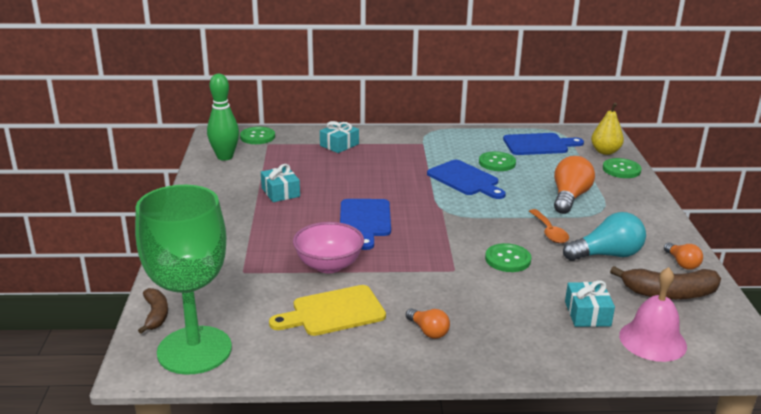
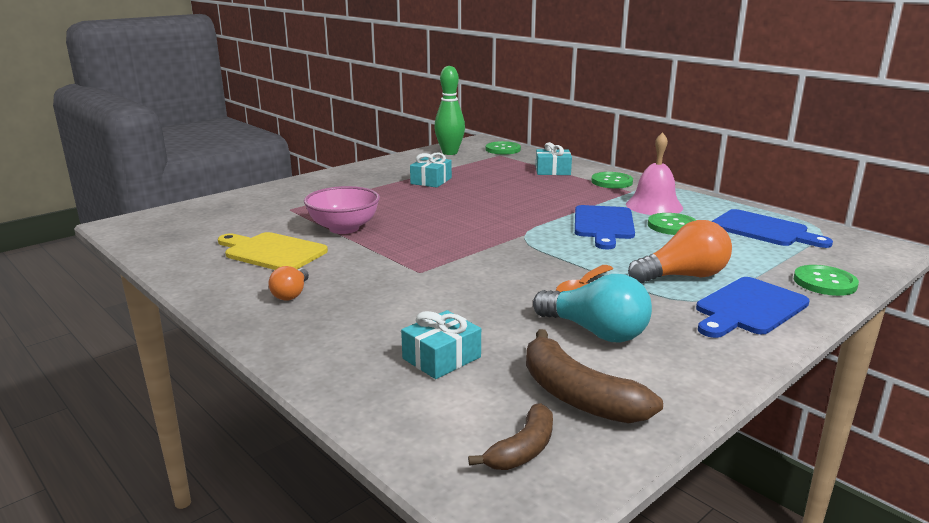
camera: 50 degrees right, 5 degrees down
green goblet [135,185,232,375] -> none
brown banana [138,288,168,334] -> brown banana moved to [468,403,553,470]
blue cutting board [340,199,391,250] -> blue cutting board moved to [696,277,810,338]
green button [485,243,531,272] -> green button moved to [591,172,633,188]
yellow pear [591,102,624,155] -> none
pink bell [619,267,687,362] -> pink bell moved to [626,132,683,215]
orange light bulb [664,242,703,270] -> none

